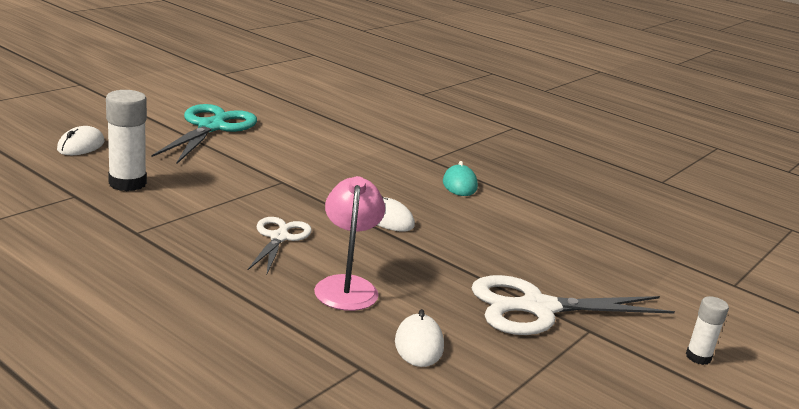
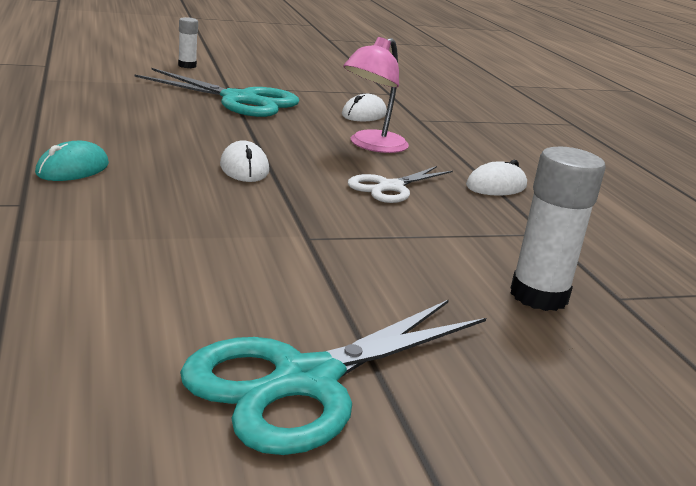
camera: 145 degrees left, 0 degrees up
white mouse [57,126,105,155] -> white mouse moved to [466,160,527,196]
white scissors [472,275,675,335] -> turquoise scissors [134,68,299,117]

